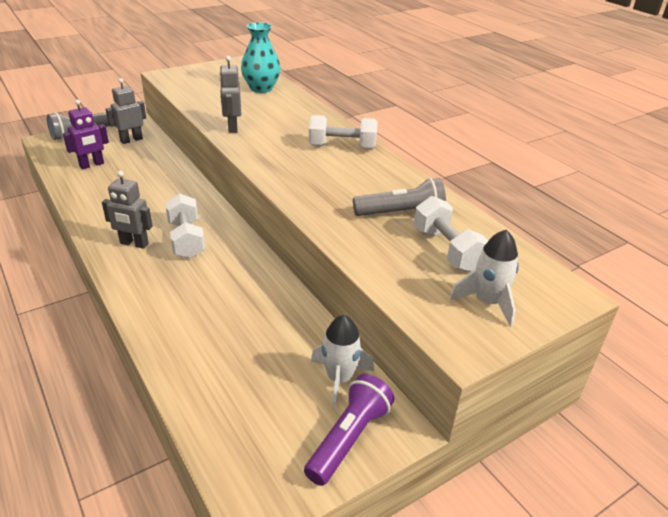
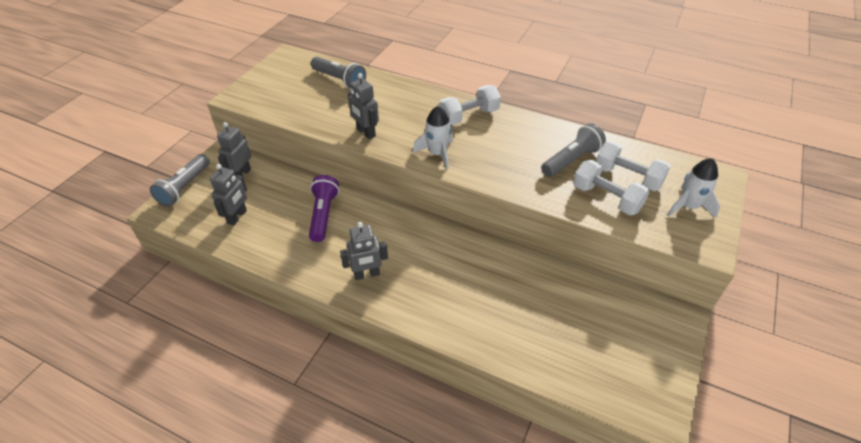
camera: 30 degrees left, 10 degrees up
purple robot [63,100,109,169] -> grey robot [210,164,247,225]
white dumbbell [165,193,205,258] -> white dumbbell moved to [573,160,650,215]
turquoise vase [241,22,281,93] -> grey flashlight [311,57,366,89]
purple flashlight [304,374,394,486] -> purple flashlight moved to [309,175,339,242]
white rocket [311,315,374,408] -> white rocket moved to [413,106,453,170]

